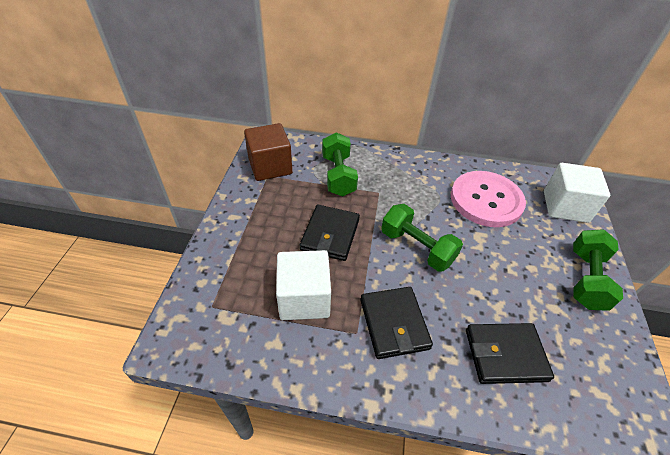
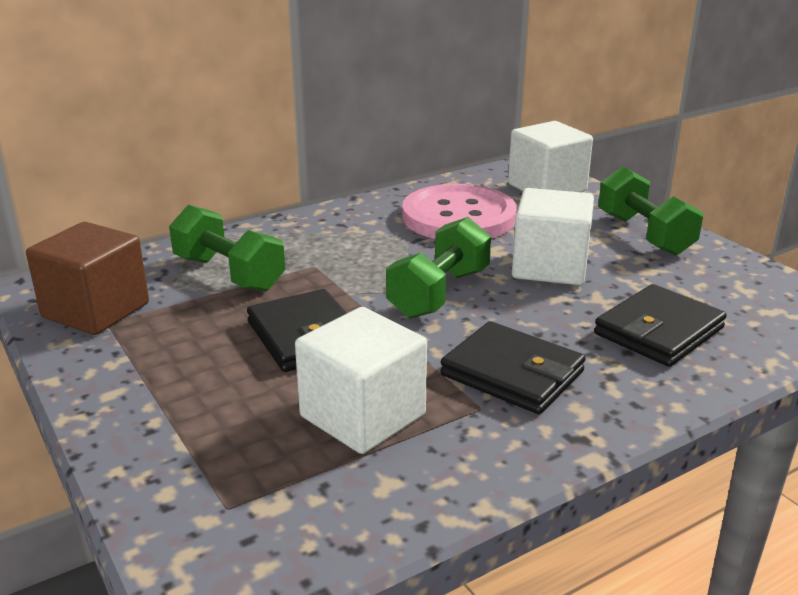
camera: 40 degrees left, 20 degrees down
green dumbbell [381,204,463,272] -> green dumbbell turned 60 degrees counterclockwise [386,217,491,319]
none -> white cube [512,188,594,285]

